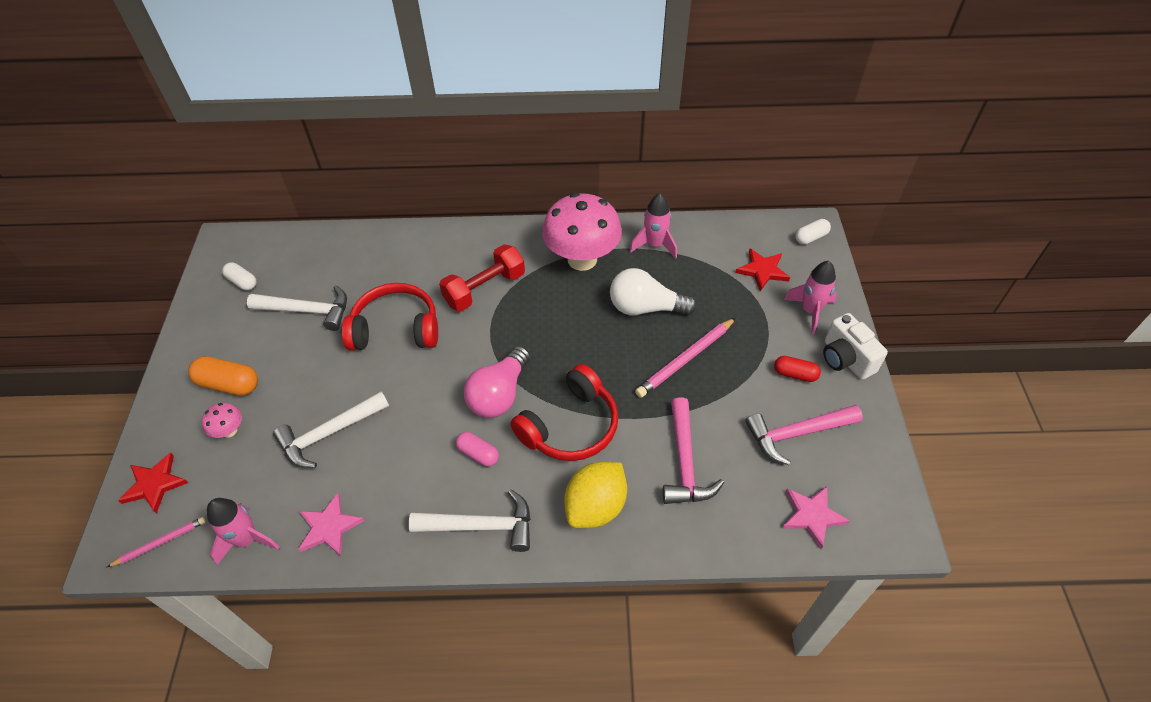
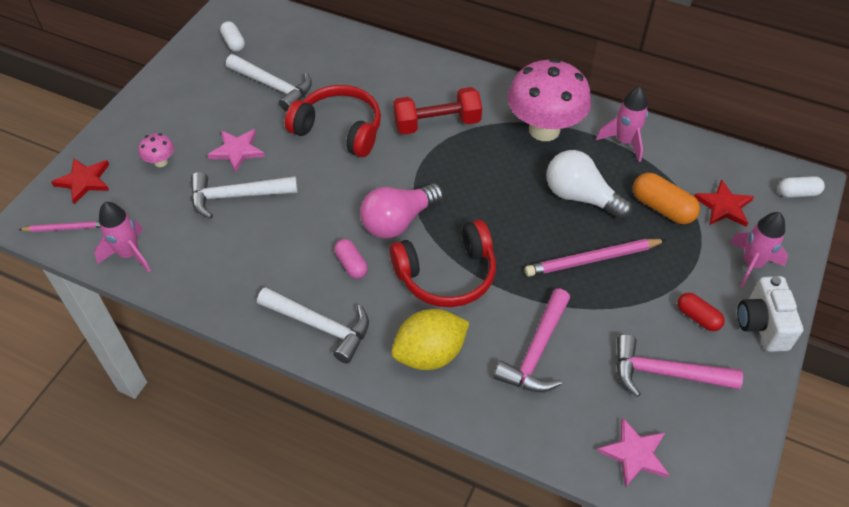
camera: 25 degrees right, 0 degrees up
orange capsule [188,356,258,396] -> orange capsule moved to [633,173,700,224]
pink star [298,493,365,556] -> pink star moved to [208,129,265,173]

